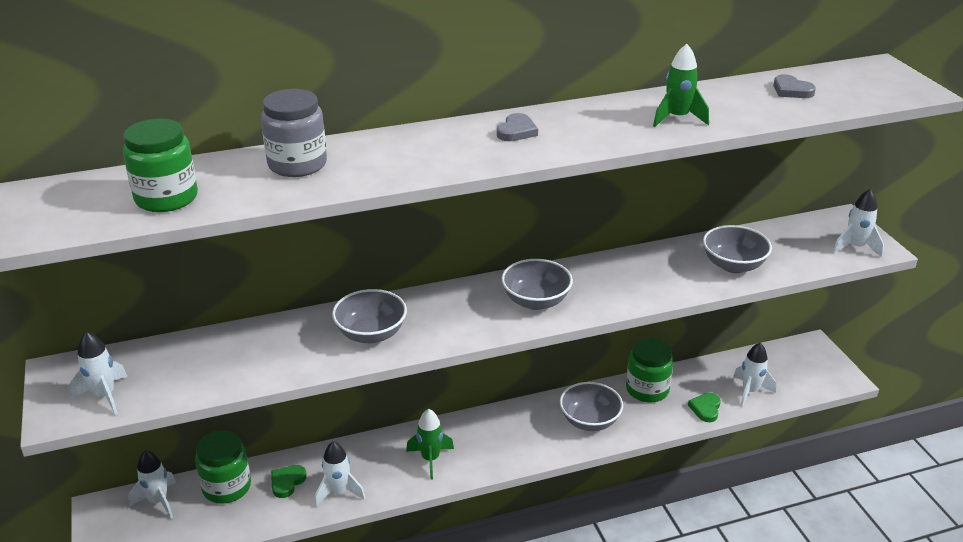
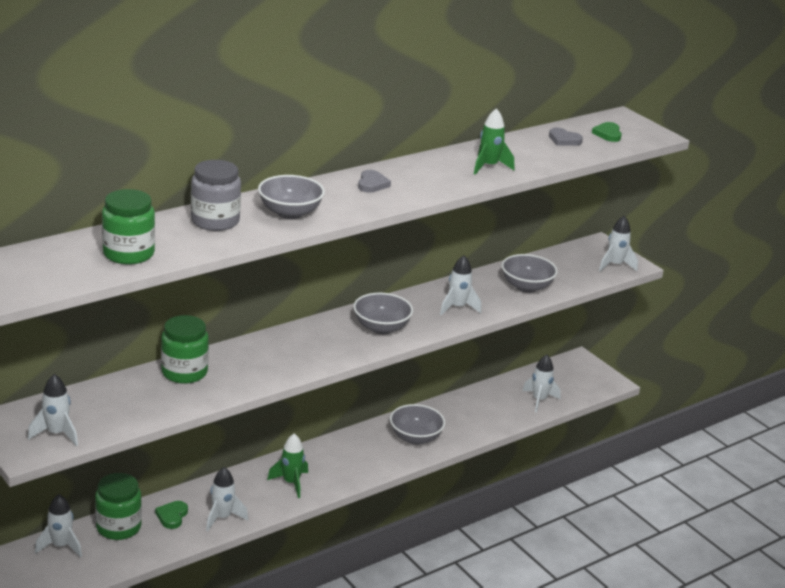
camera: 20 degrees left, 5 degrees down
grey bowl [332,289,407,343] -> grey bowl moved to [258,175,325,219]
green jar [626,338,674,403] -> green jar moved to [161,315,209,384]
green heart [688,393,721,422] -> green heart moved to [592,122,622,142]
none -> white rocket [440,255,481,316]

